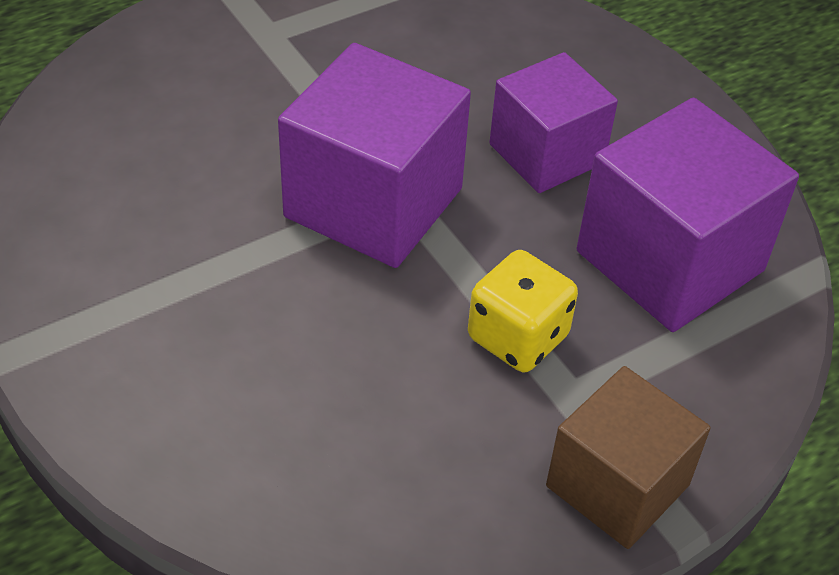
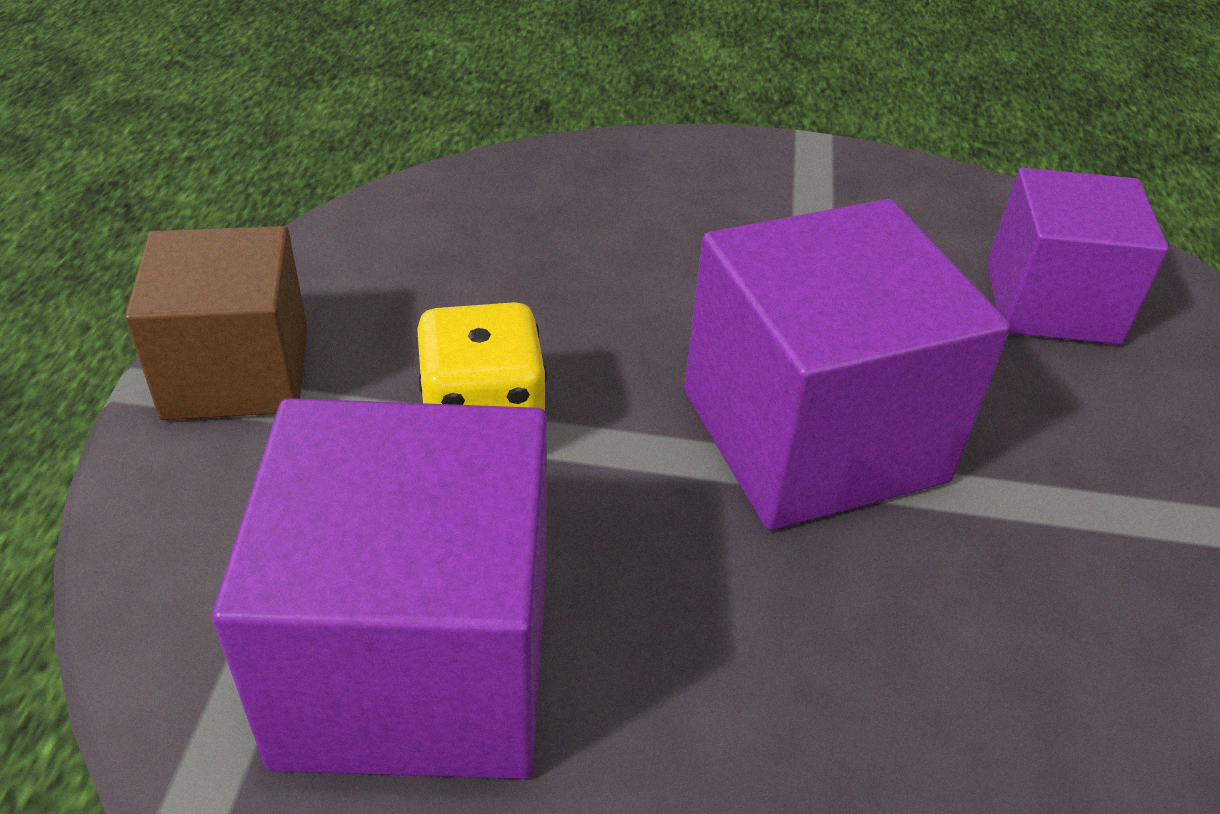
camera: 130 degrees right, 5 degrees down
purple cube [489,52,618,193] -> purple cube moved to [987,168,1169,344]

